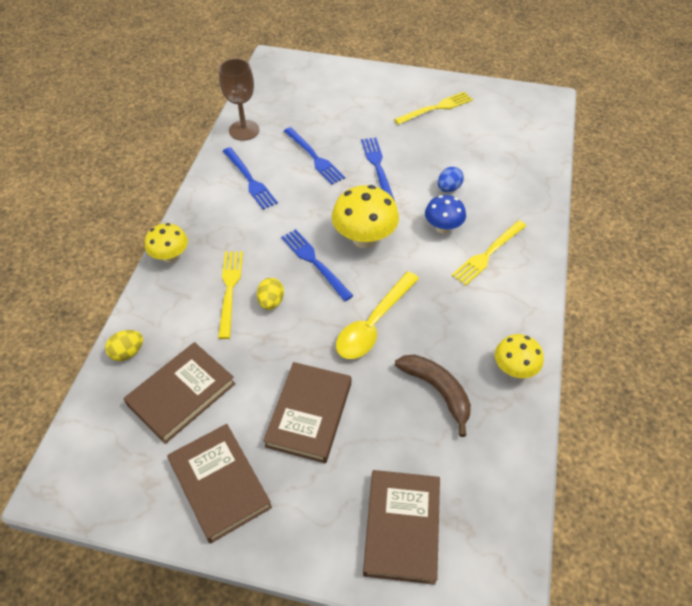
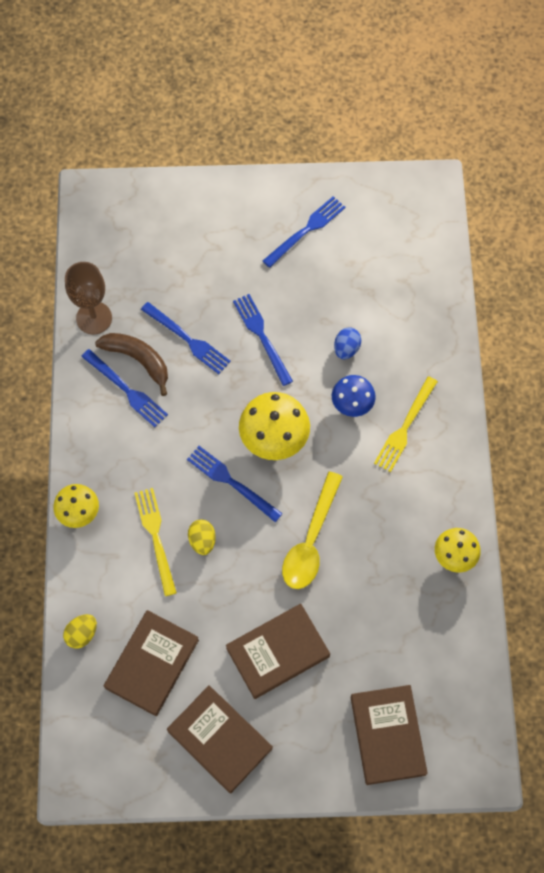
camera: 15 degrees left, 15 degrees up
brown book [263,362,351,463] -> brown book turned 60 degrees clockwise [226,604,330,699]
yellow fork [394,91,473,125] -> blue fork [263,196,346,268]
brown banana [395,354,471,437] -> brown banana moved to [95,333,168,396]

